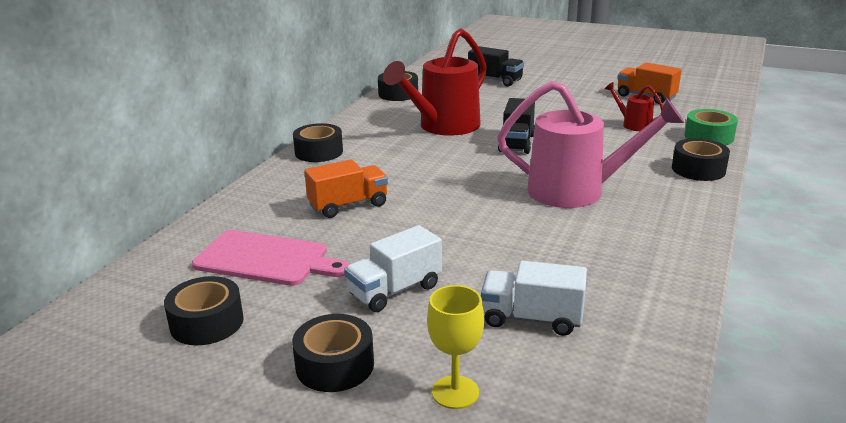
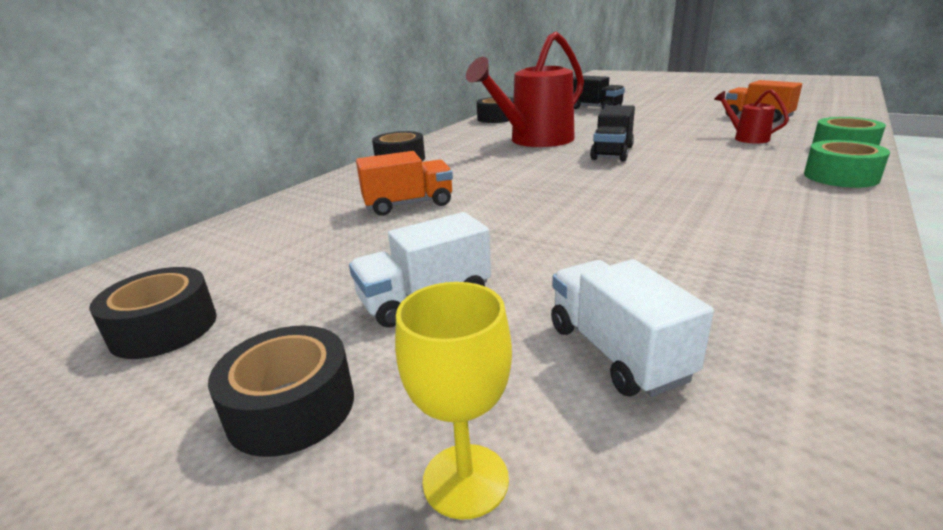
camera: 10 degrees right, 0 degrees up
pink cutting board [192,230,349,286] -> none
white truck [481,261,587,336] -> white truck turned 45 degrees clockwise [551,259,714,397]
pink watering can [497,81,684,208] -> none
black tape [672,138,730,181] -> green tape [804,140,890,188]

